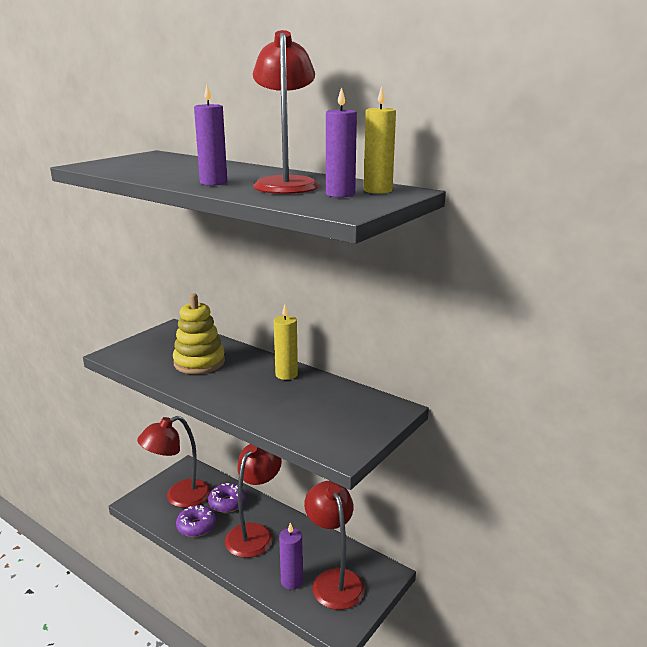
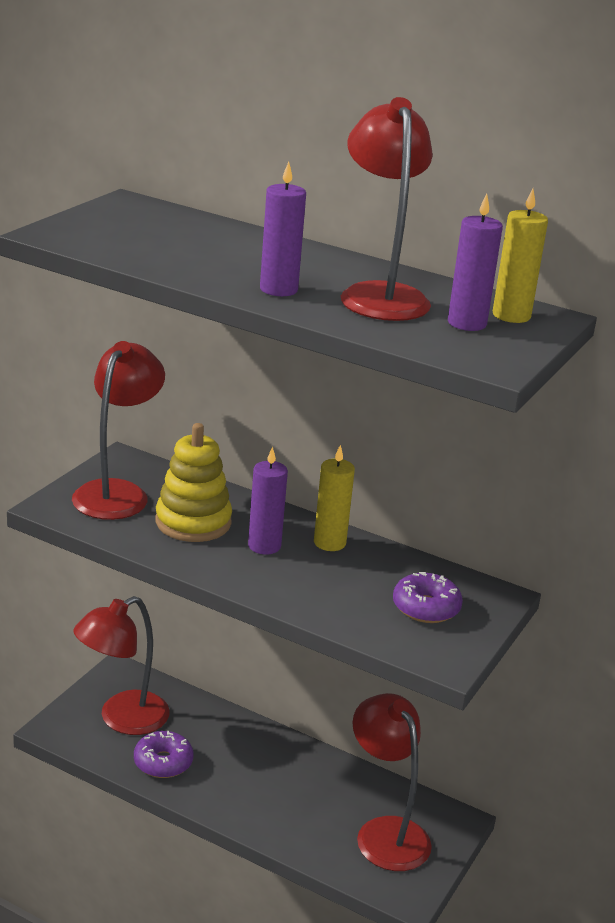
camera: 10 degrees left, 5 degrees up
purple donut [208,483,246,513] -> purple donut moved to [393,572,463,623]
red lamp [225,444,282,558] -> red lamp moved to [72,341,165,520]
purple candle [279,522,303,590] -> purple candle moved to [248,447,288,555]

